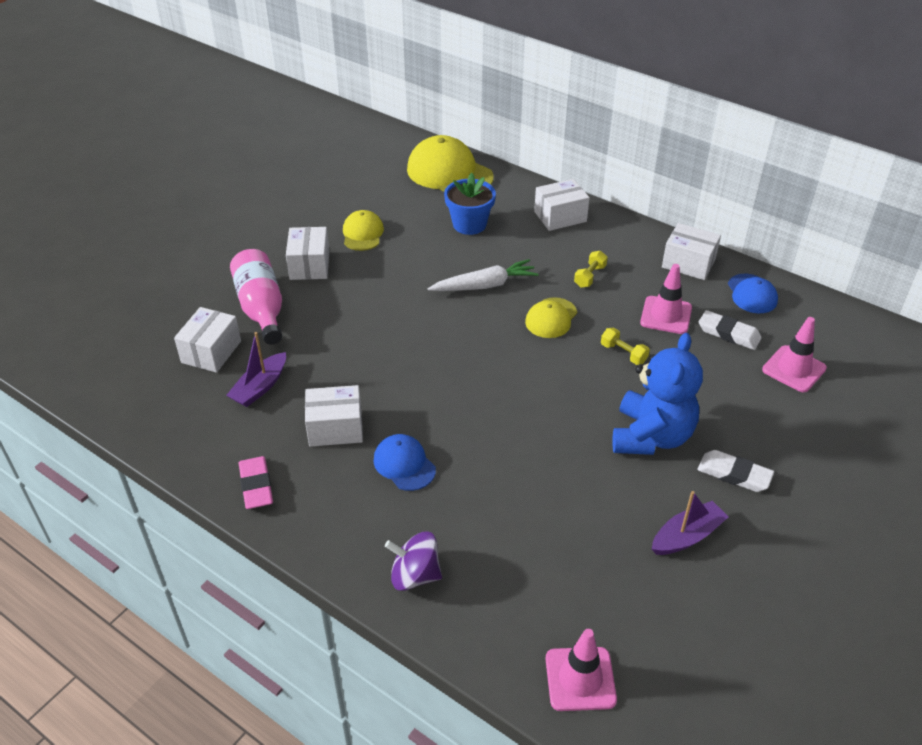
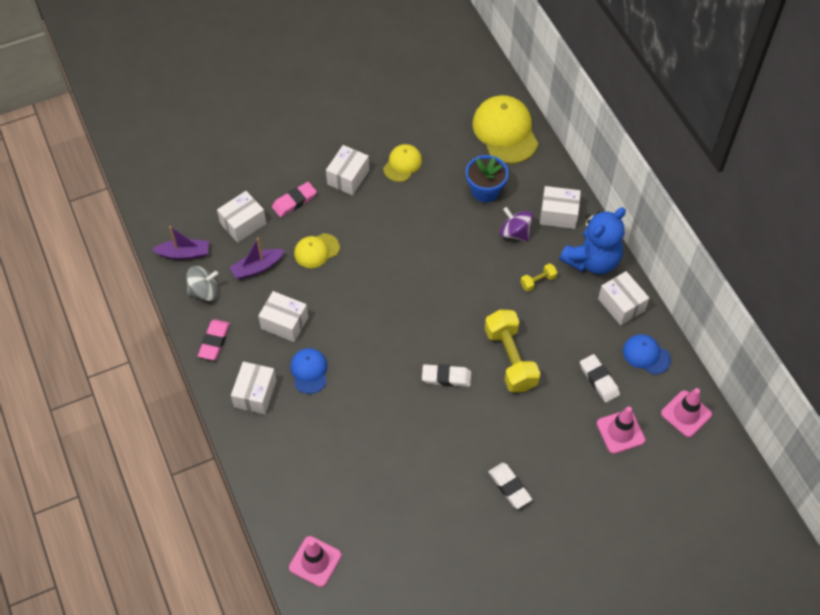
camera: 30 degrees right, 15 degrees up
pink bottle [230,249,282,345] -> pink eraser [272,182,317,217]
purple spinning top [385,532,442,591] -> purple spinning top moved to [500,207,533,241]
white carrot [428,259,539,291] -> none
yellow cap [525,297,577,338] -> yellow cap moved to [294,233,340,268]
yellow dumbbell [601,328,650,365] -> yellow dumbbell [485,310,540,392], size x2.16
blue teddy bear [612,333,703,455] -> blue teddy bear moved to [559,207,626,274]
pink traffic cone [640,264,692,334] -> pink traffic cone moved to [661,388,712,437]
purple boat [652,491,729,555] -> purple boat moved to [152,226,209,260]
blue cap [728,274,778,313] -> blue cap turned 105 degrees clockwise [623,334,671,374]
none -> grey spinning top [186,266,219,301]
none -> white box [231,362,277,414]
none -> white eraser [422,364,471,387]

